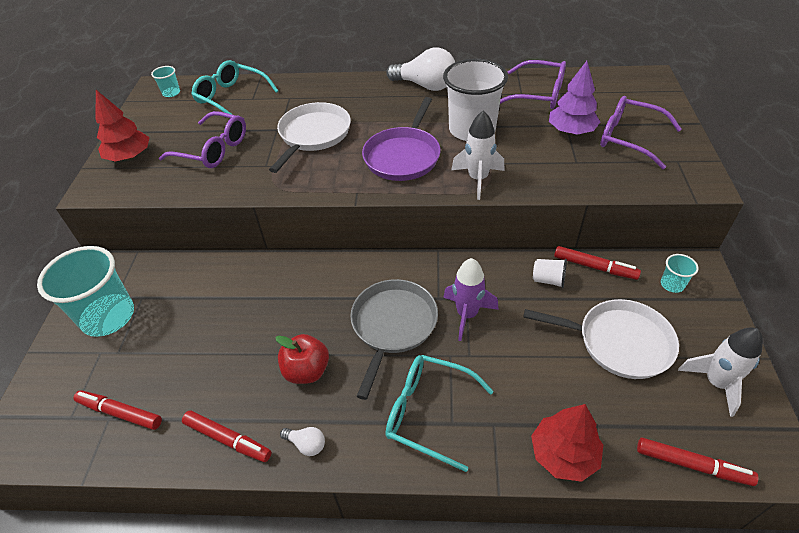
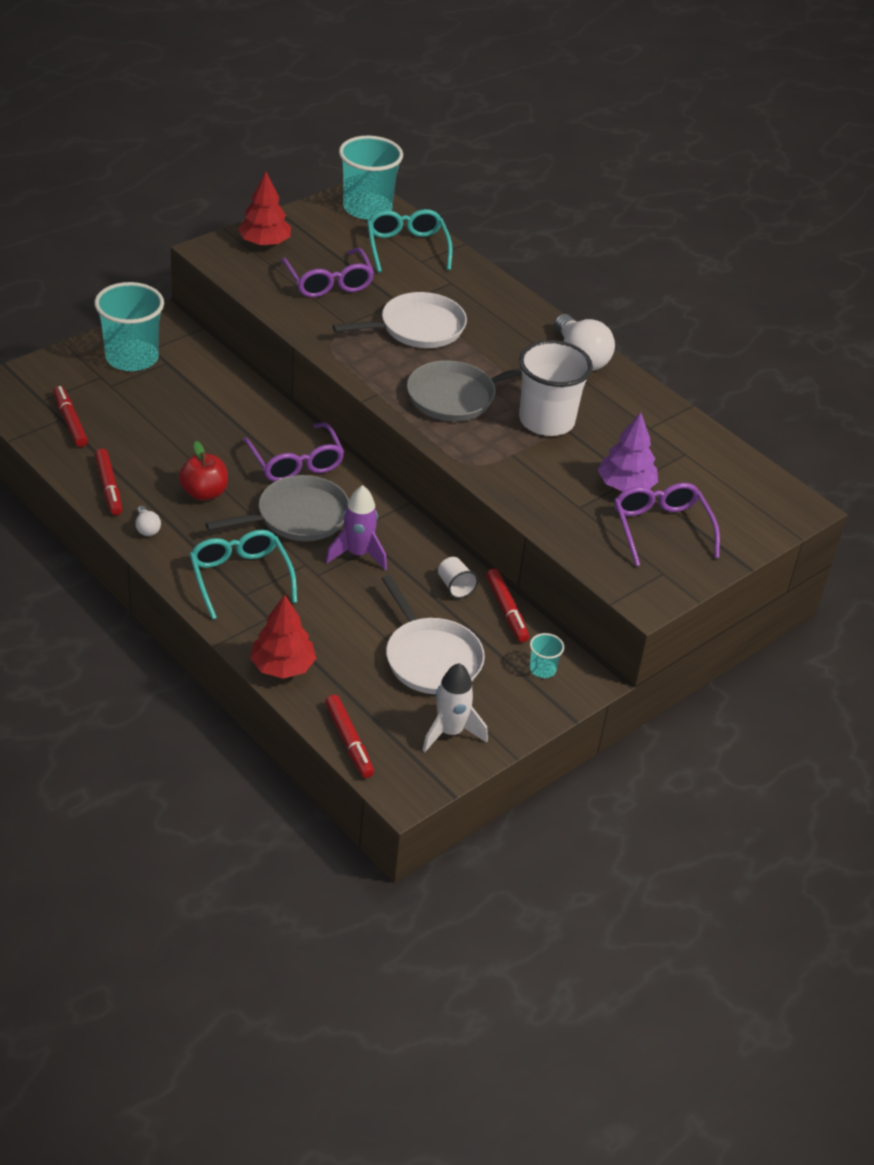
camera: 40 degrees right, 5 degrees down
turquoise cup [151,66,180,97] -> turquoise cup [339,136,403,220], size x2.30
purple pan [362,97,441,181] -> grey pan [407,360,522,421]
white rocket [451,110,505,200] -> none
purple glasses [500,60,566,109] -> purple glasses moved to [243,422,344,482]

